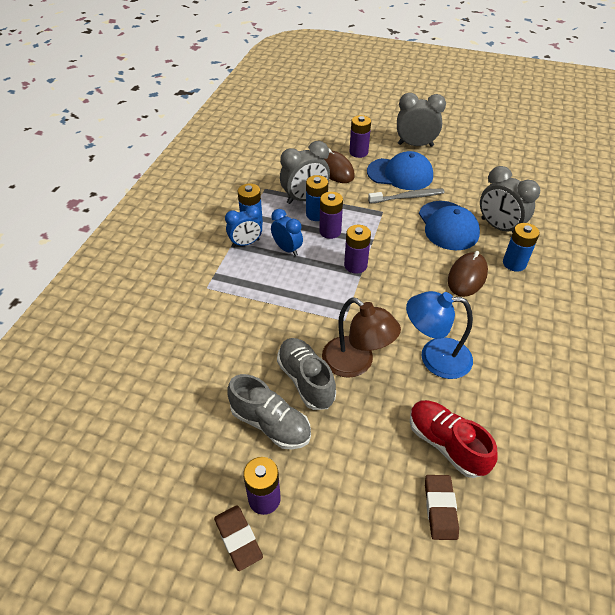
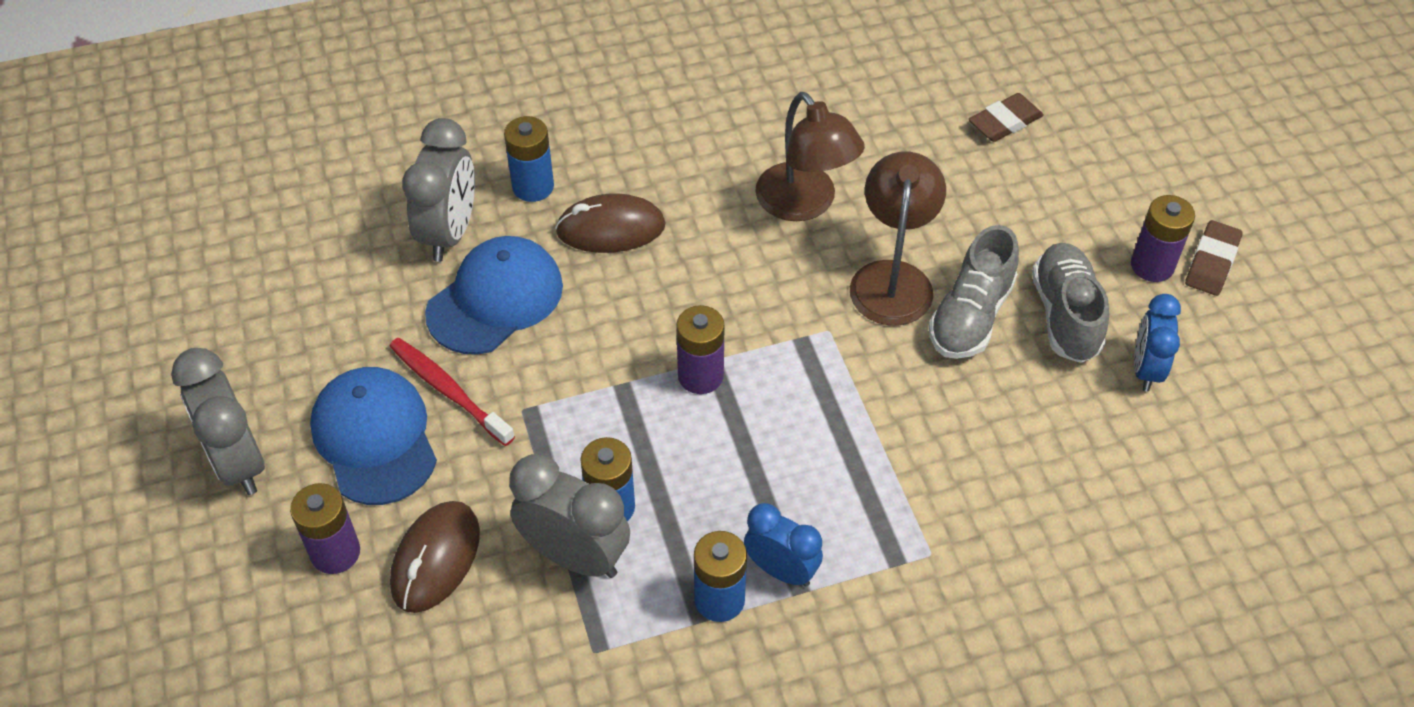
camera: 125 degrees left, 5 degrees up
blue clock [271,209,303,256] -> blue clock moved to [1134,294,1181,392]
purple battery [319,192,343,239] -> none
grey toothbrush [368,189,445,203] -> red toothbrush [390,338,515,446]
blue lamp [406,291,473,379] -> brown lamp [755,92,865,221]
red shoe [410,400,498,478] -> none

